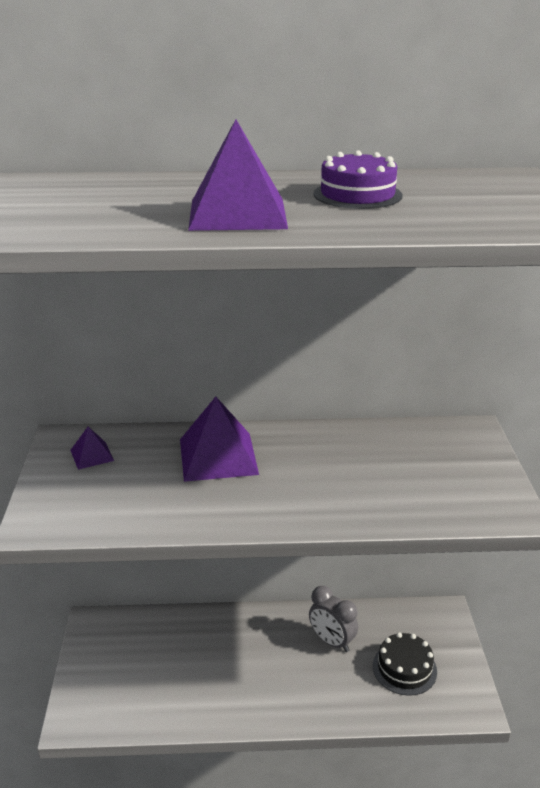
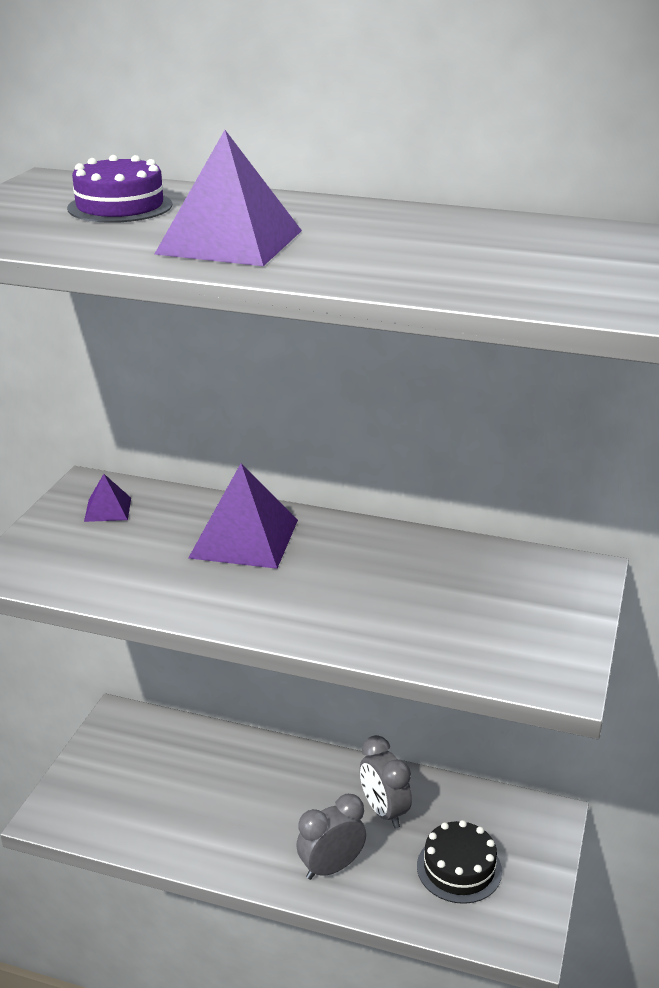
camera: 20 degrees right, 0 degrees up
purple cake [313,150,403,209] -> purple cake moved to [67,155,172,223]
none -> grey clock [296,794,366,880]

